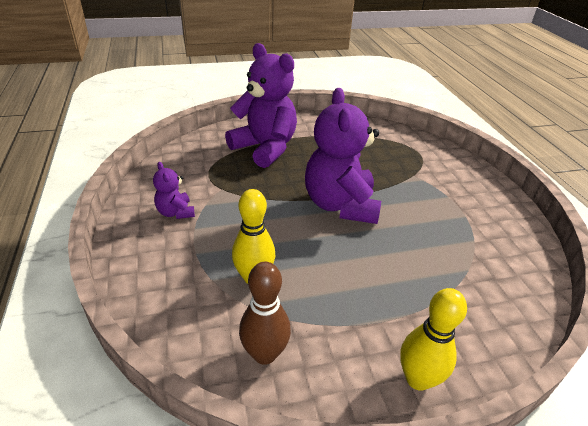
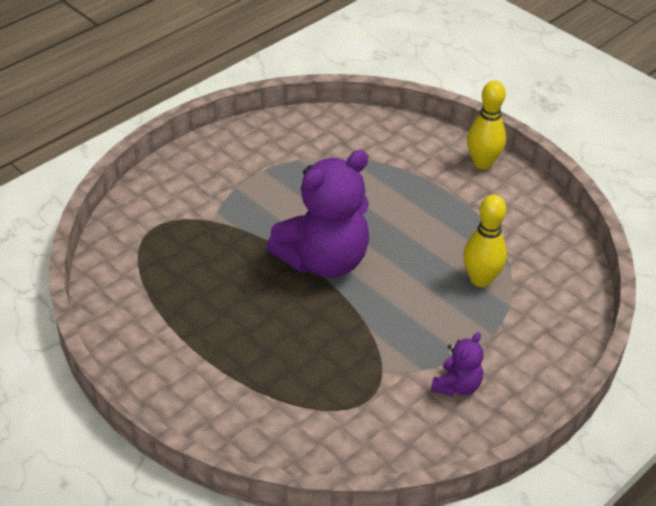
camera: 120 degrees left, 5 degrees up
purple teddy bear [225,43,297,168] -> none
brown bowling pin [239,262,291,365] -> none

